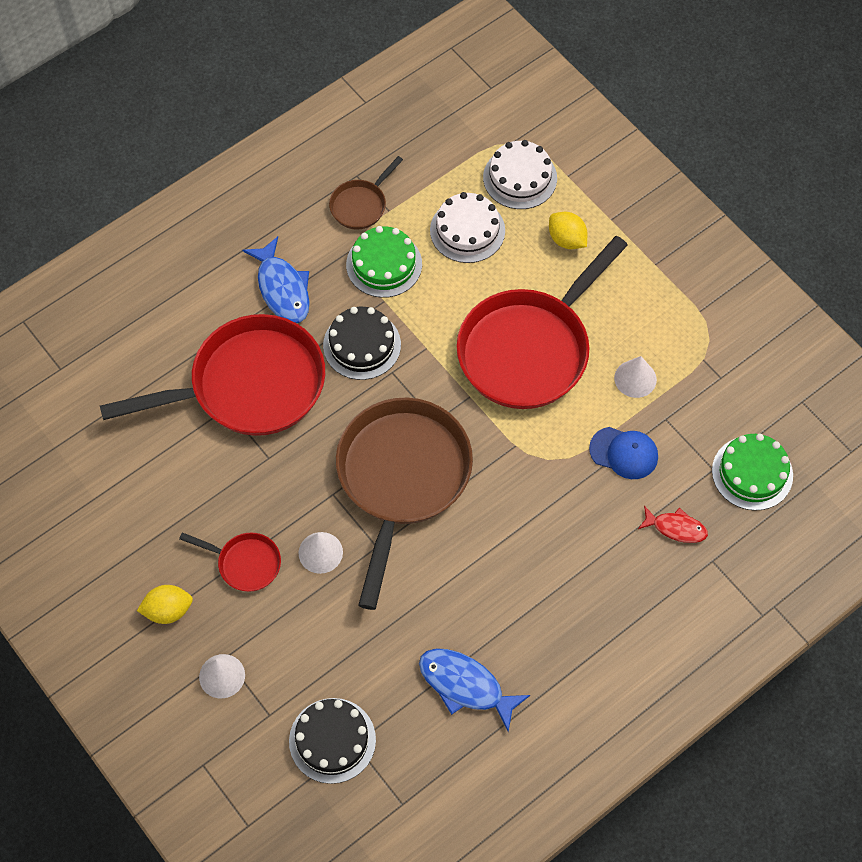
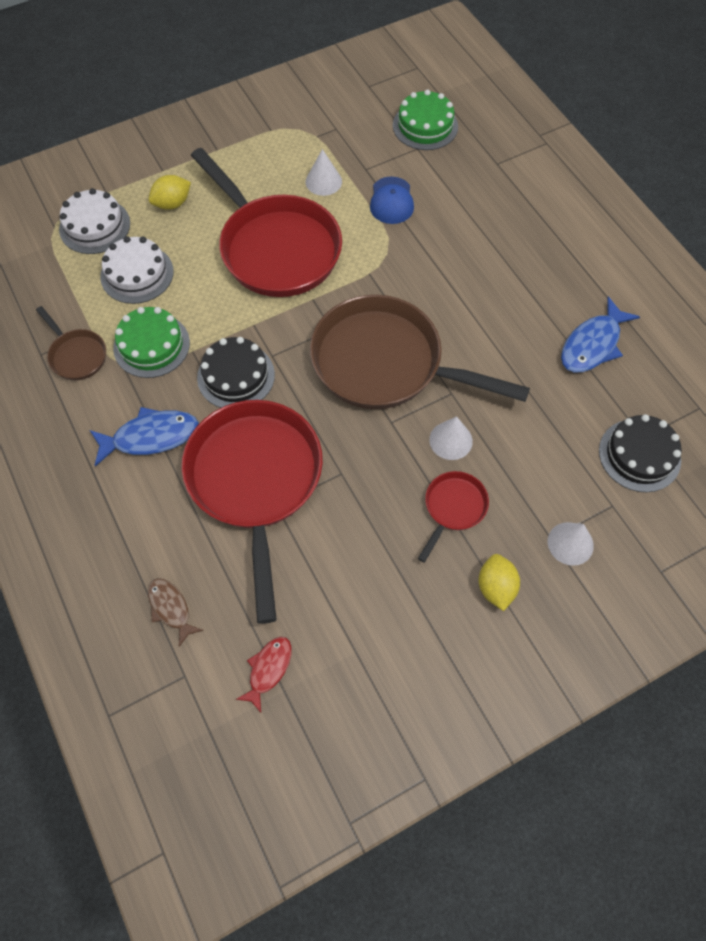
camera: 80 degrees left, 0 degrees up
blue cap [589,427,658,479] -> blue cap turned 150 degrees clockwise [370,176,414,224]
red fish [638,506,708,543] -> red fish moved to [236,637,292,712]
none -> brown fish [148,578,204,647]

